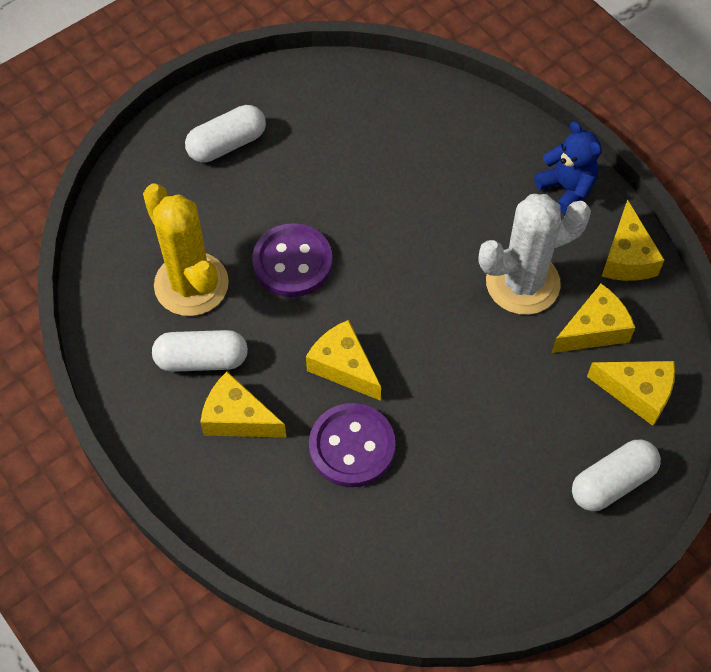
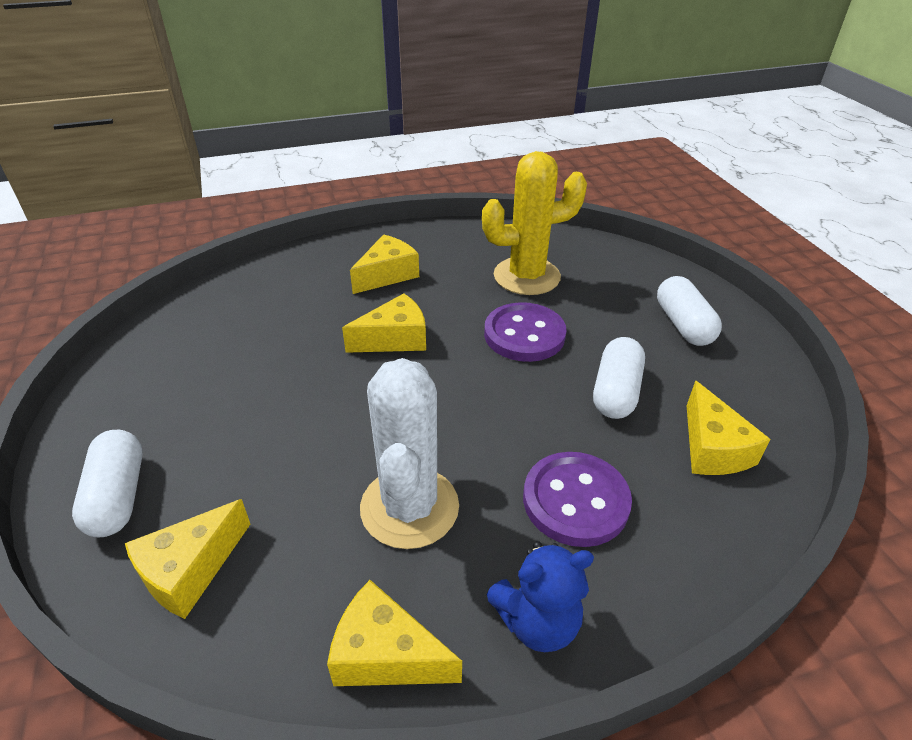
camera: 110 degrees right, 20 degrees down
white capsule [152,330,248,372] -> white capsule moved to [593,337,645,419]
purple button [309,403,395,487] -> purple button moved to [523,452,632,547]
yellow cheese [552,284,635,353] -> yellow cheese moved to [687,380,770,475]

